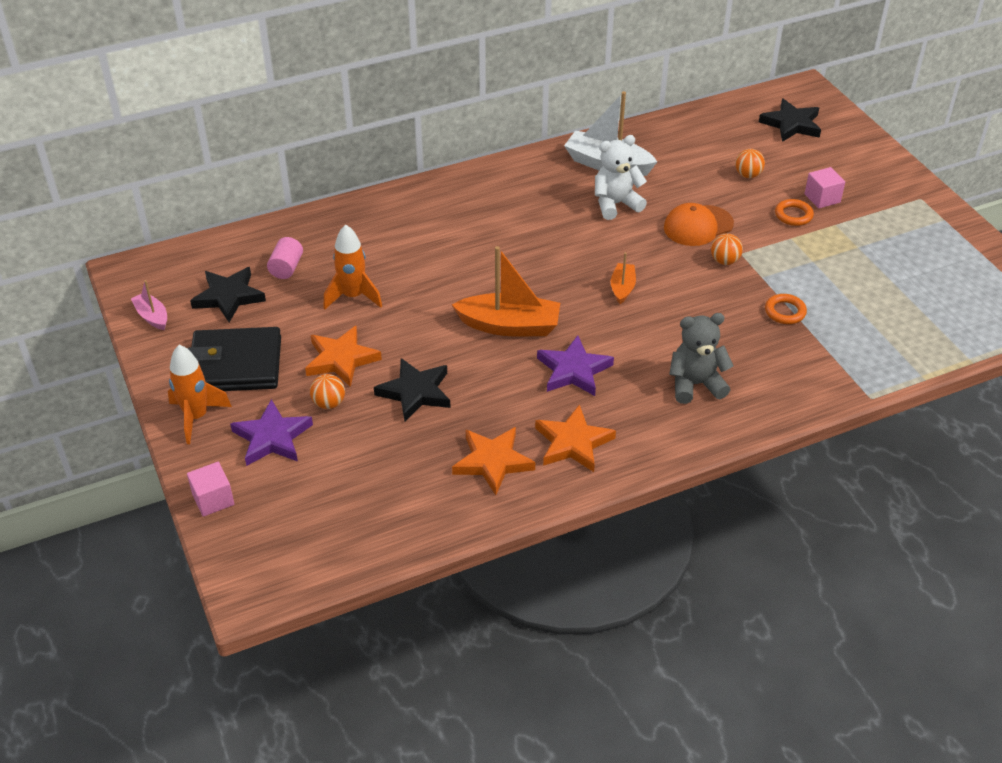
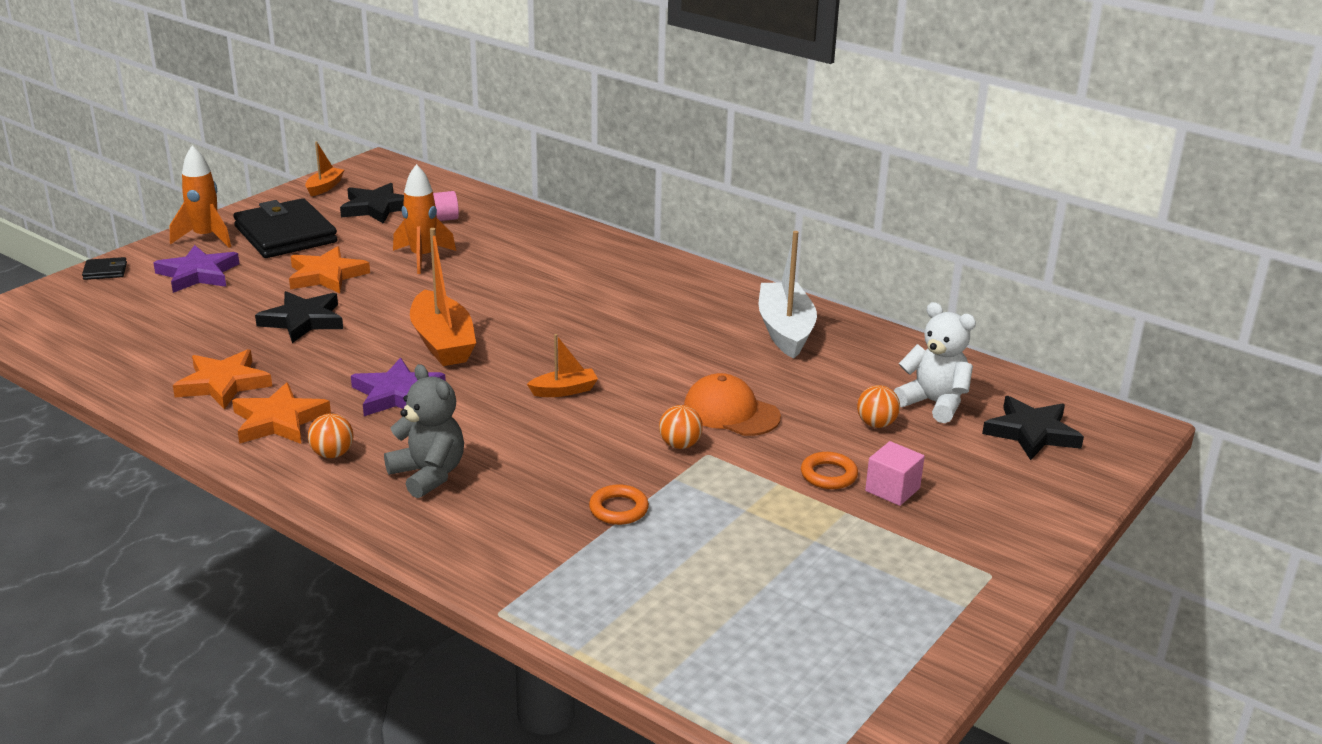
camera: 60 degrees right, 15 degrees down
pink boat [131,280,167,330] -> orange boat [305,141,344,196]
pink cube [187,462,234,517] -> black wallet [82,257,127,280]
orange ball [310,374,345,409] -> orange ball moved to [308,413,354,458]
white teddy bear [595,135,647,220] -> white teddy bear moved to [894,302,976,423]

